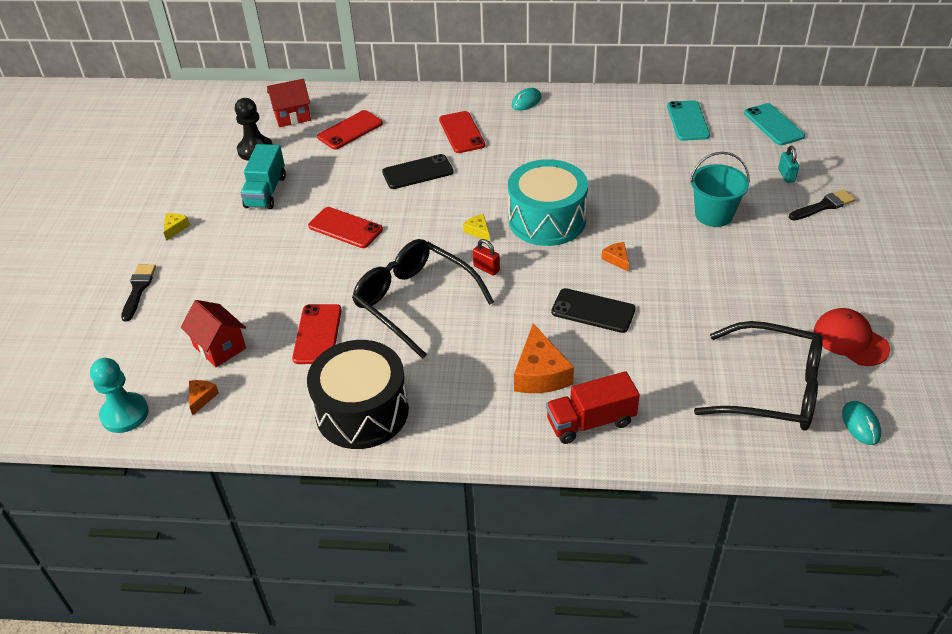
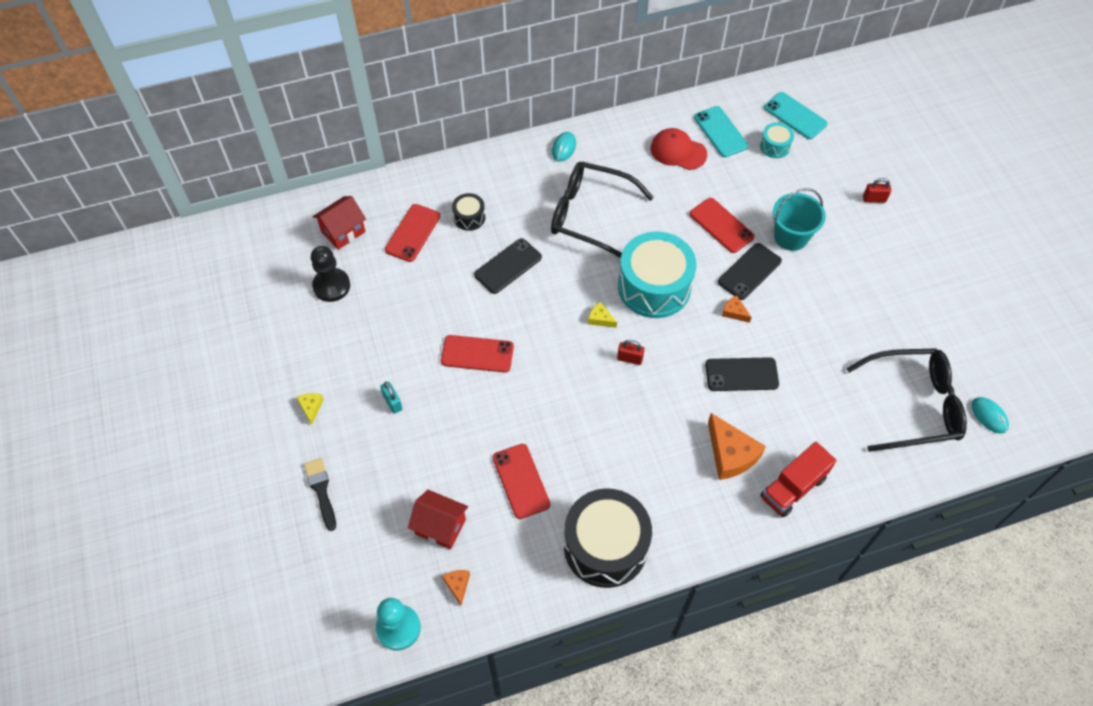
camera: 25 degrees left, 15 degrees up
turquoise truck [240,144,286,209] -> none
black glasses [352,239,494,359] -> black glasses moved to [551,162,654,258]
red phone [439,111,485,153] -> red phone moved to [690,198,755,253]
turquoise padlock [778,146,799,183] -> turquoise padlock moved to [380,382,403,414]
black brush [789,189,856,220] -> red padlock [863,178,891,203]
red cap [814,308,890,366] -> red cap moved to [651,128,707,170]
none -> black drum [452,193,485,231]
none -> black phone [718,243,782,300]
none -> turquoise drum [760,122,794,158]

